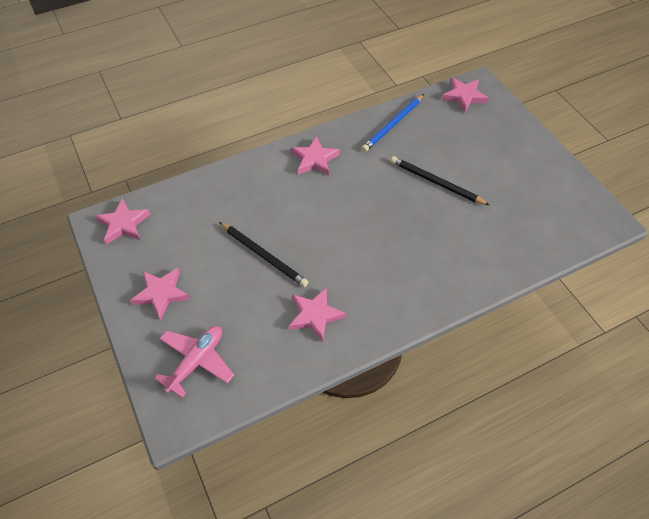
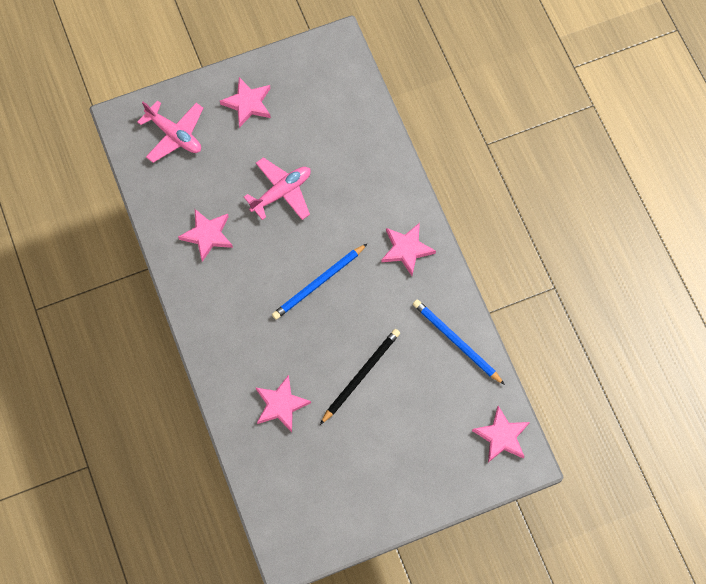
camera: 95 degrees right, 15 degrees up
pink star [95,199,150,244] -> pink star moved to [255,375,311,432]
black pencil [219,222,308,287] -> pink plane [244,157,311,220]
none -> blue pencil [272,244,367,320]

